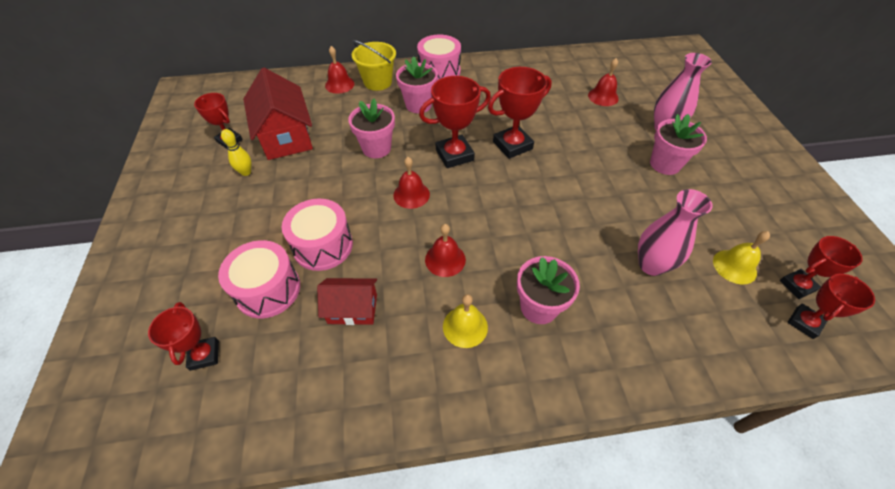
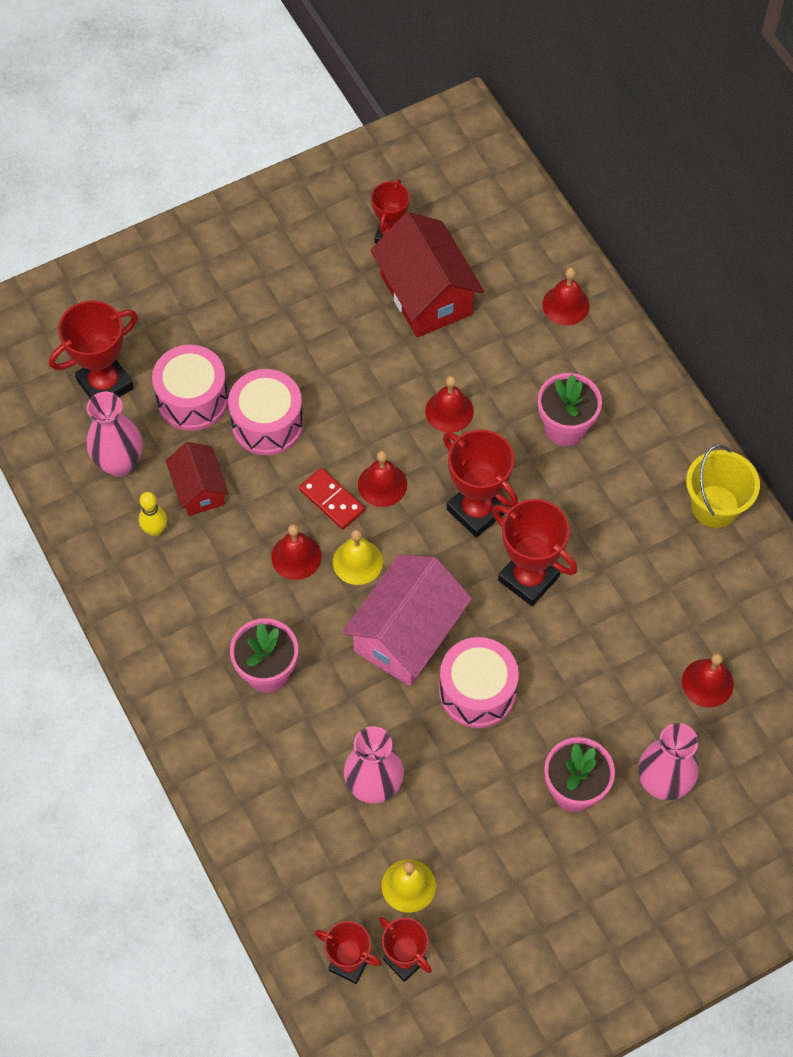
camera: 70 degrees right, 10 degrees up
red trophy [148,302,219,371] -> red trophy [49,300,138,398], size x1.56
yellow bowling pin [221,129,251,176] -> yellow bowling pin moved to [139,492,167,536]
red house [243,68,313,160] -> red house turned 75 degrees counterclockwise [370,212,484,338]
pink flower pot [348,98,395,158] -> red bell [425,376,474,433]
yellow bucket [352,40,396,91] -> yellow bucket moved to [686,445,760,528]
pink drum [417,35,461,80] -> pink drum moved to [439,637,519,728]
yellow bell [443,294,488,348] -> yellow bell moved to [333,529,383,585]
none -> pink vase [87,392,142,477]
none -> red domino [299,468,365,530]
none -> pink house [342,554,472,686]

